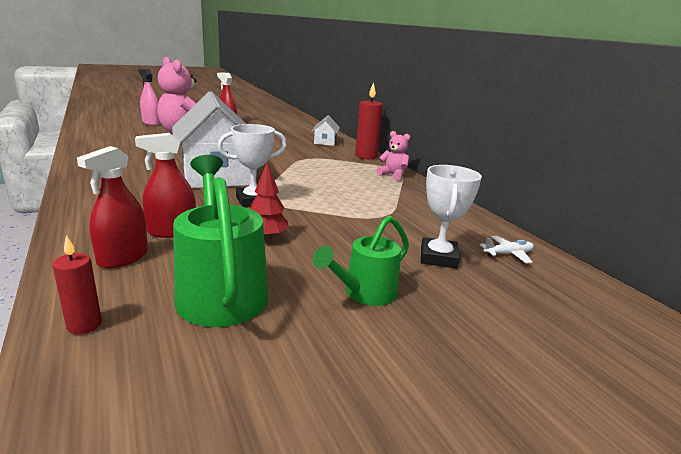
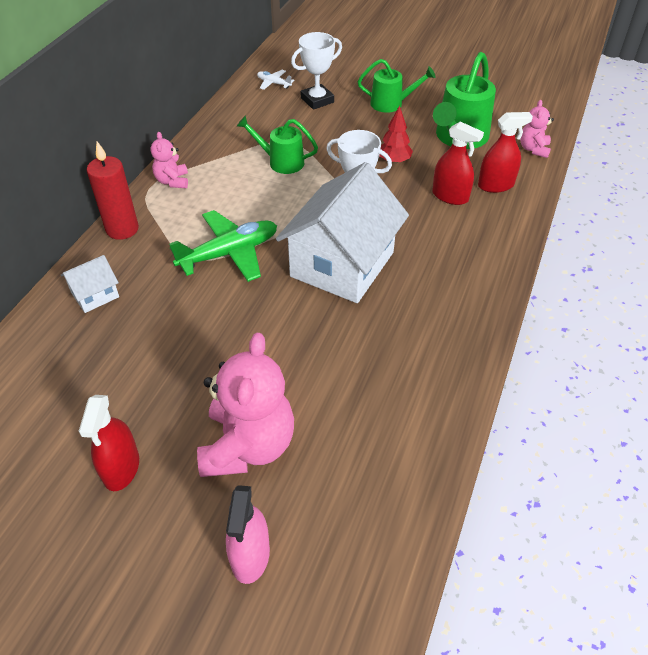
camera: 130 degrees left, 25 degrees up
red candle [52,235,102,334] -> pink teddy bear [520,100,554,158]
none -> green plane [169,210,277,282]
none -> green watering can [237,115,318,174]

